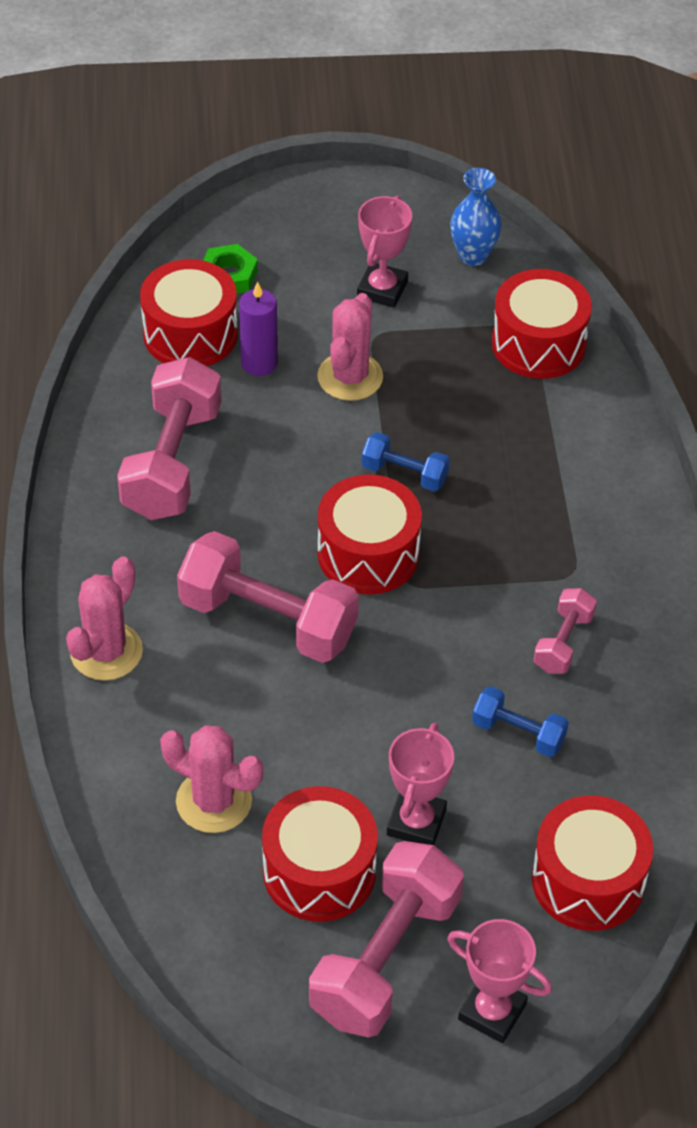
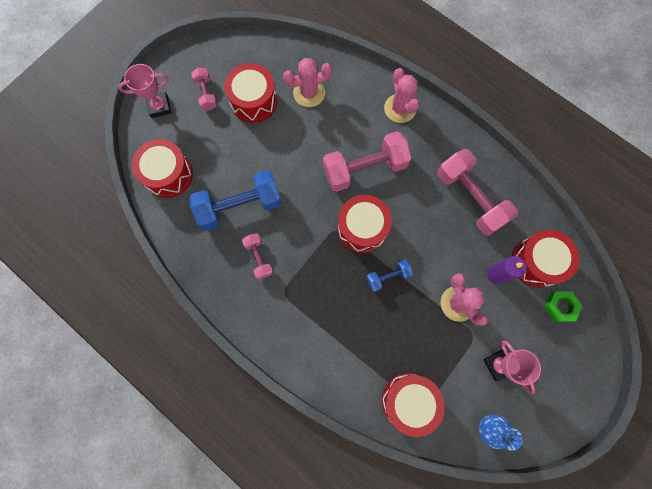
camera: 135 degrees right, 25 degrees up
pink dumbbell [309,841,464,1038] -> pink dumbbell [191,68,217,110], size x0.51
pink trophy [387,723,454,845] -> none
blue dumbbell [472,686,569,757] -> blue dumbbell [189,170,282,231], size x1.96

